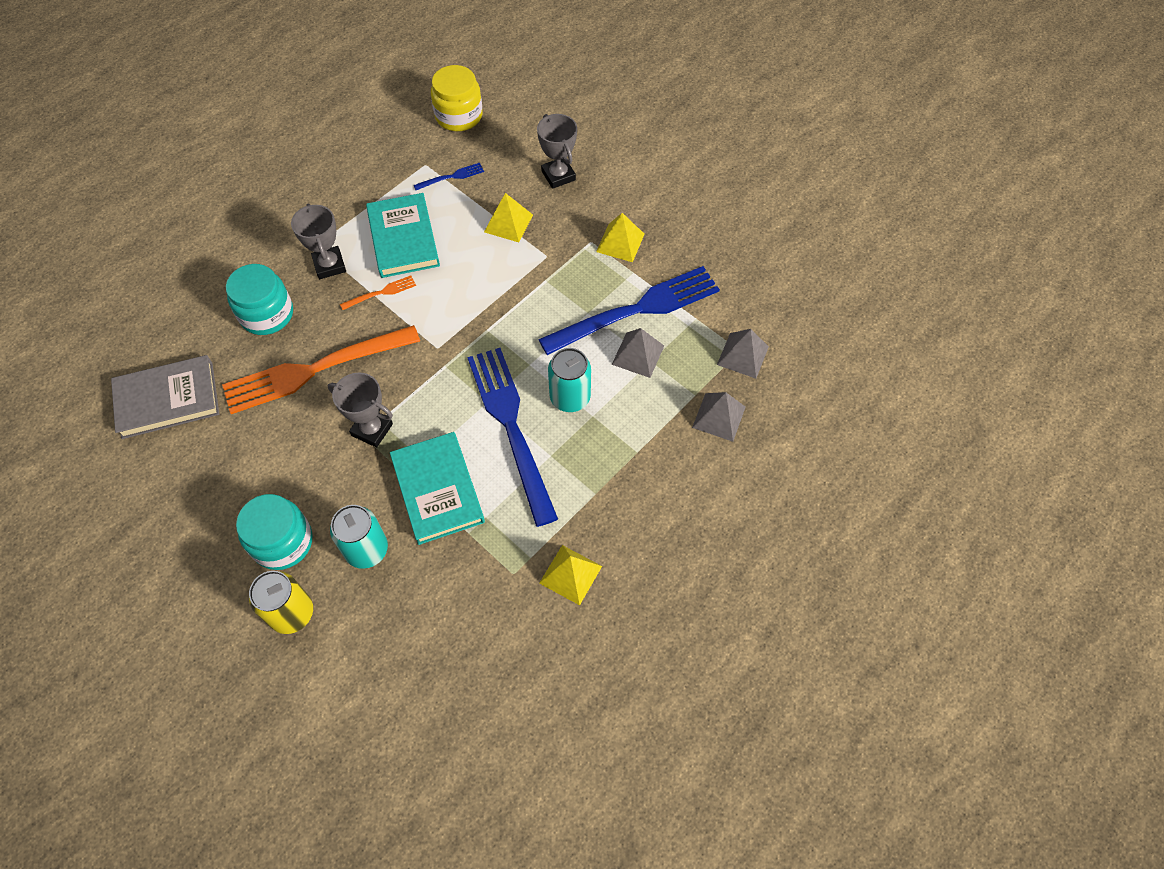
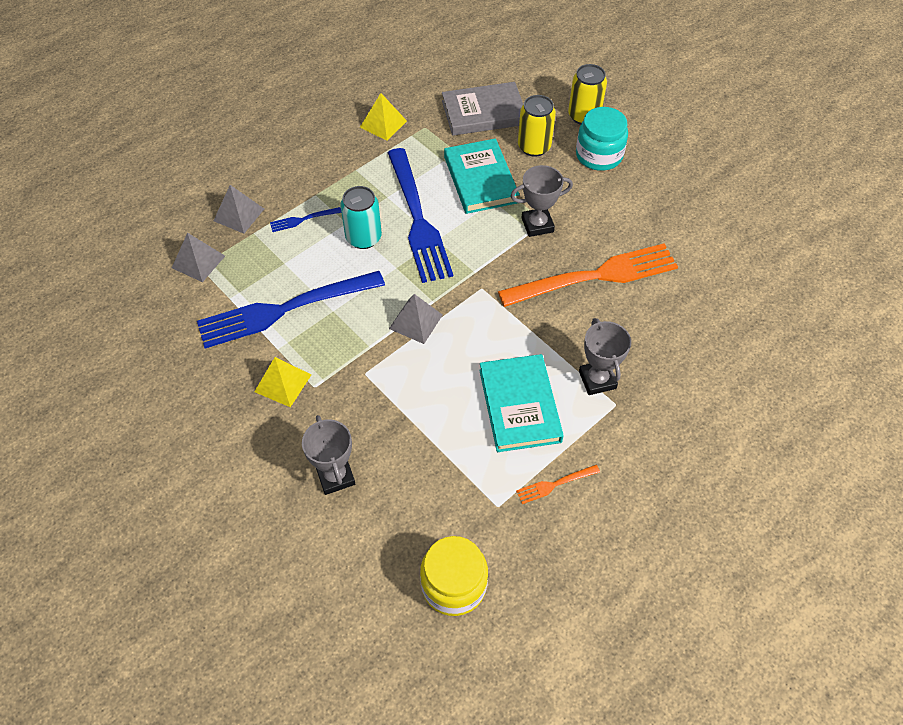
camera: 175 degrees left, 5 degrees down
grey book [111,355,219,439] -> grey book moved to [442,82,524,136]
turquoise jar [226,264,293,335] -> none
grey trophy [327,373,393,448] -> grey trophy turned 45 degrees counterclockwise [511,165,573,237]
turquoise can [330,505,388,569] -> yellow can [518,95,556,157]
orange fork [340,276,416,310] -> orange fork moved to [516,465,600,504]
blue fork [414,163,484,190] -> blue fork moved to [270,207,341,232]
yellow pyramid [484,193,533,242] -> none
grey pyramid [612,328,664,378] -> grey pyramid moved to [389,294,443,344]

